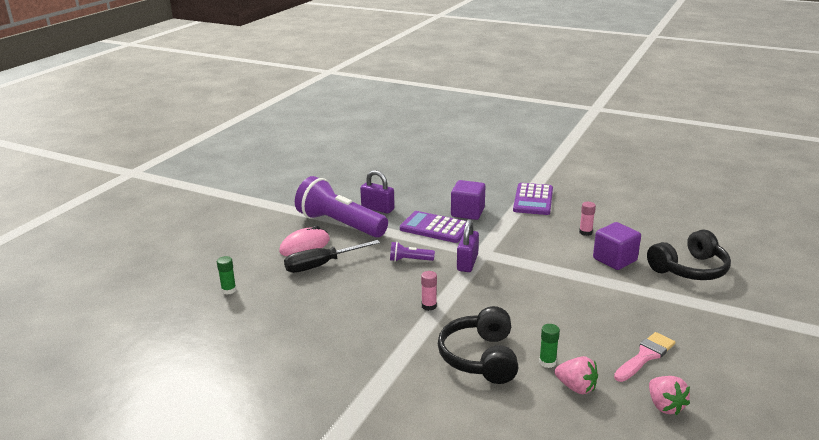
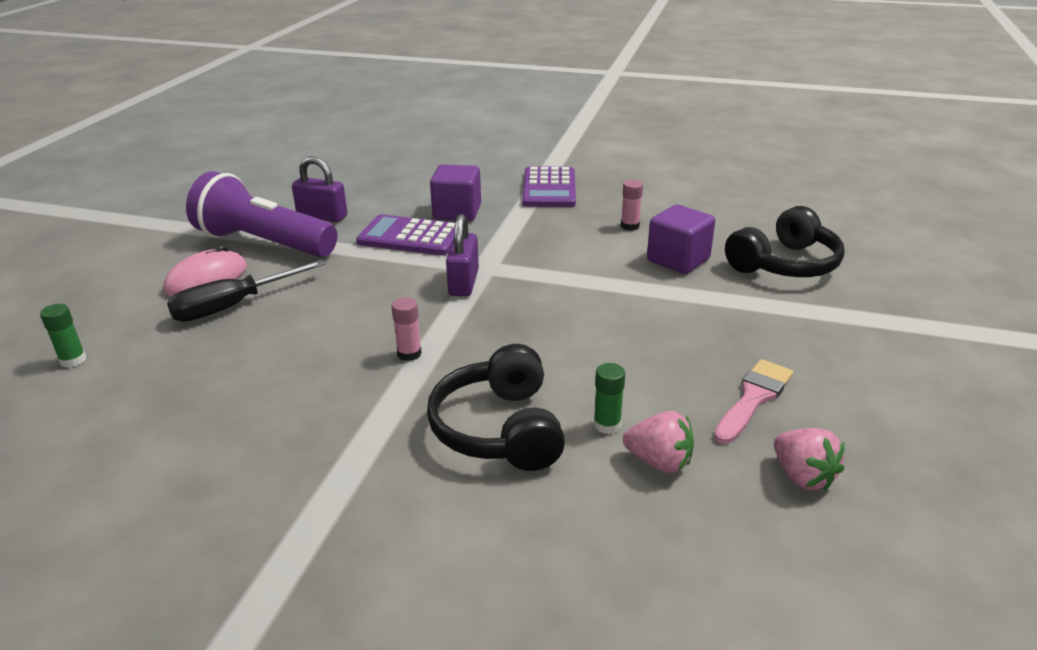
camera: 10 degrees left, 5 degrees up
purple flashlight [390,242,435,262] -> none

